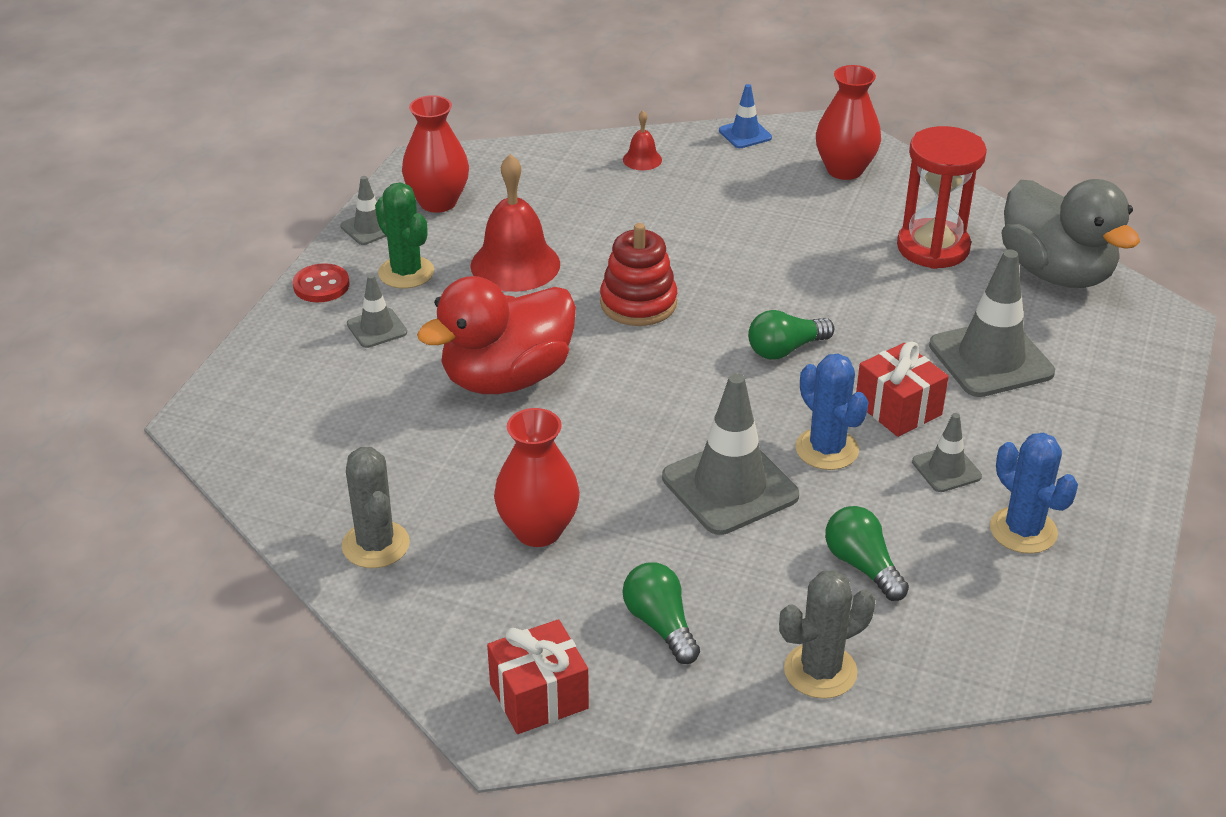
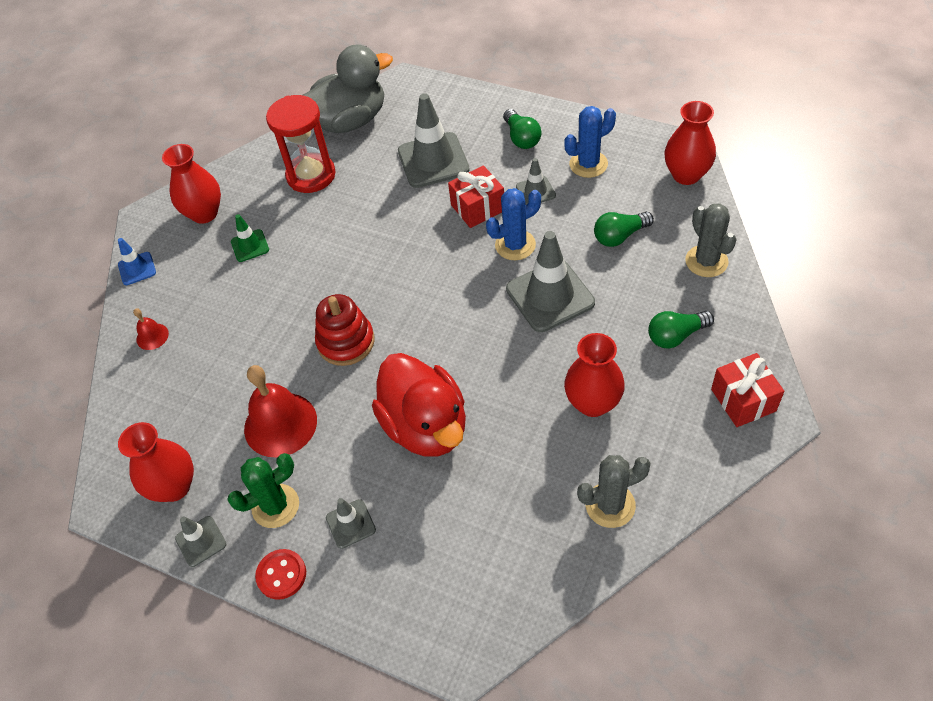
camera: 80 degrees left, 15 degrees up
green light bulb [748,310,834,360] -> green light bulb moved to [503,109,541,149]
none -> green traffic cone [231,214,269,262]
none -> red vase [665,101,716,185]

